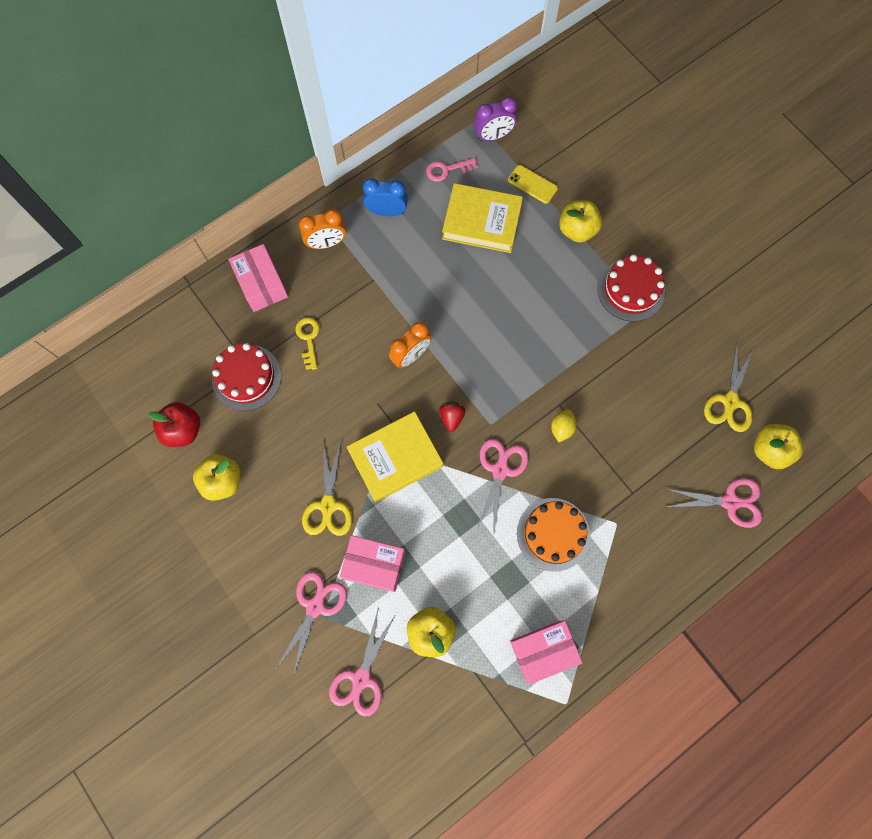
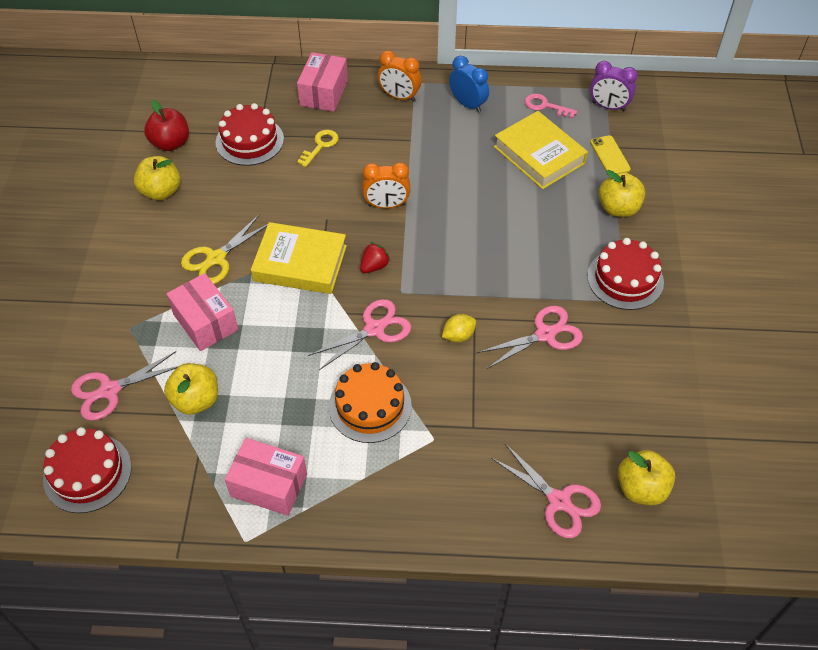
camera: 40 degrees right, 20 degrees down
pink scissors [276,572,347,677] -> pink scissors moved to [478,306,583,369]
yellow scissors [704,344,754,432] -> none
none -> red cake [43,427,132,513]

